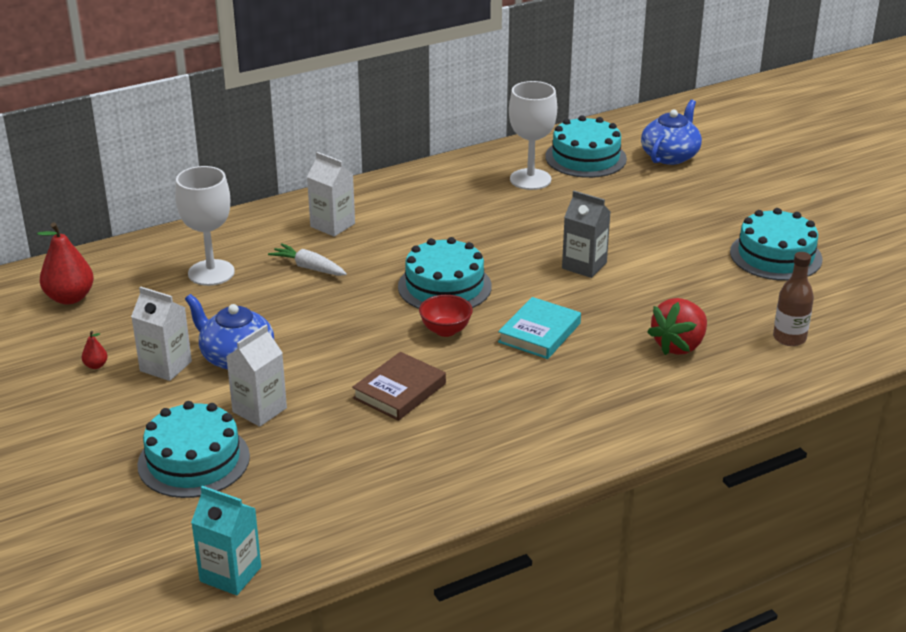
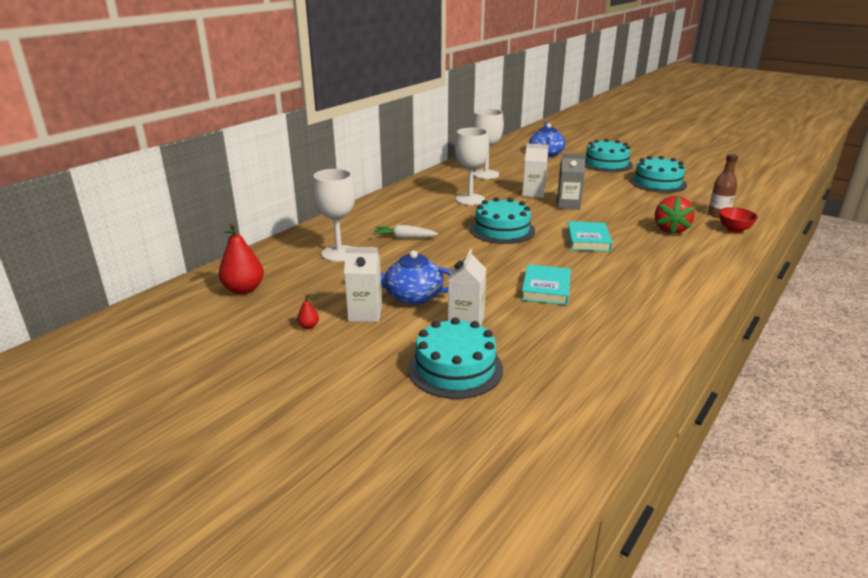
camera: 25 degrees left, 5 degrees down
turquoise carton [191,486,261,595] -> none
white carton [307,152,355,237] -> white carton moved to [522,143,549,198]
brown book [352,352,446,421] -> turquoise book [521,264,571,305]
red bowl [419,295,473,337] -> red bowl moved to [719,207,758,233]
turquoise cake [545,115,627,178] -> turquoise cake moved to [585,139,633,172]
none -> white goblet [455,128,489,205]

